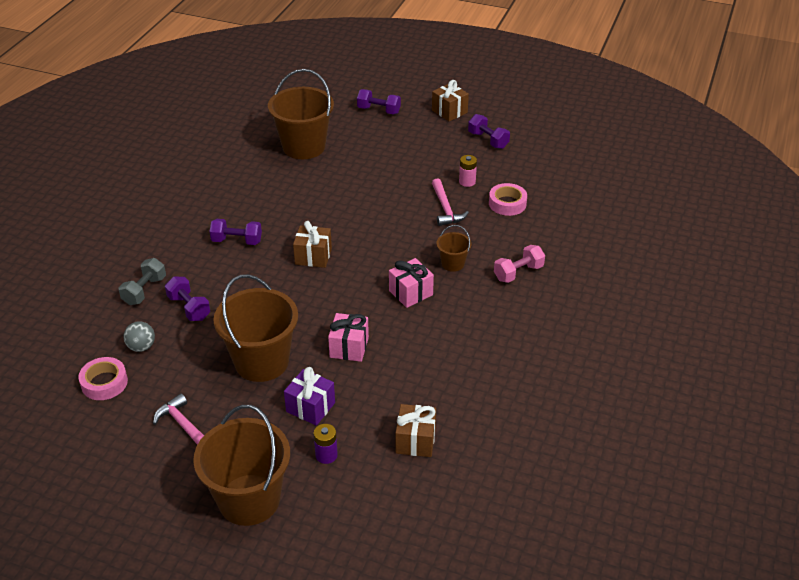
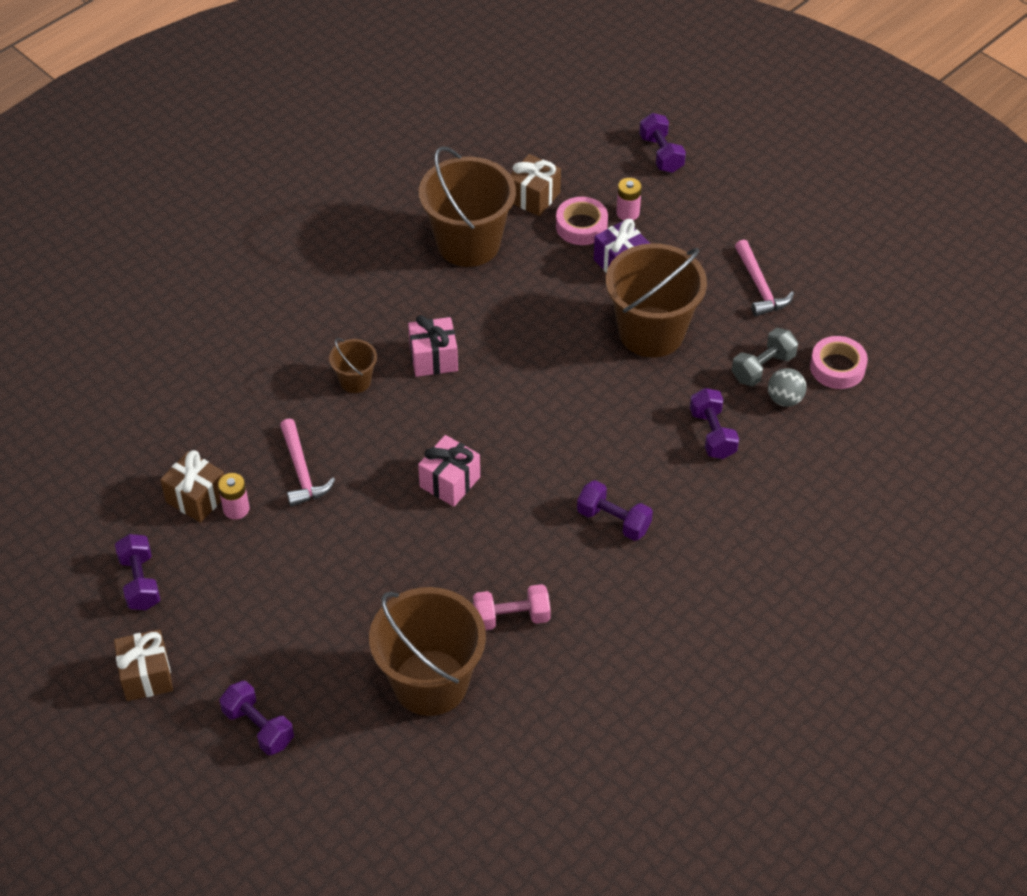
camera: 155 degrees left, 10 degrees up
grey dumbbell [119,258,166,305] -> grey dumbbell moved to [732,328,798,386]
brown bucket [193,405,290,526] -> brown bucket moved to [419,146,516,267]
brown gift [293,221,332,268] -> brown gift moved to [160,450,224,523]
purple battery [314,424,338,464] -> pink battery [616,178,642,220]
pink gift [328,313,369,362] -> pink gift moved to [418,435,480,507]
pink hammer [432,178,469,226] -> pink hammer turned 150 degrees clockwise [280,419,335,507]
pink tape [489,183,527,216] -> pink tape moved to [556,197,608,245]
pink dumbbell [494,245,545,283] -> pink dumbbell moved to [473,584,551,630]
none -> purple dumbbell [639,113,686,173]

